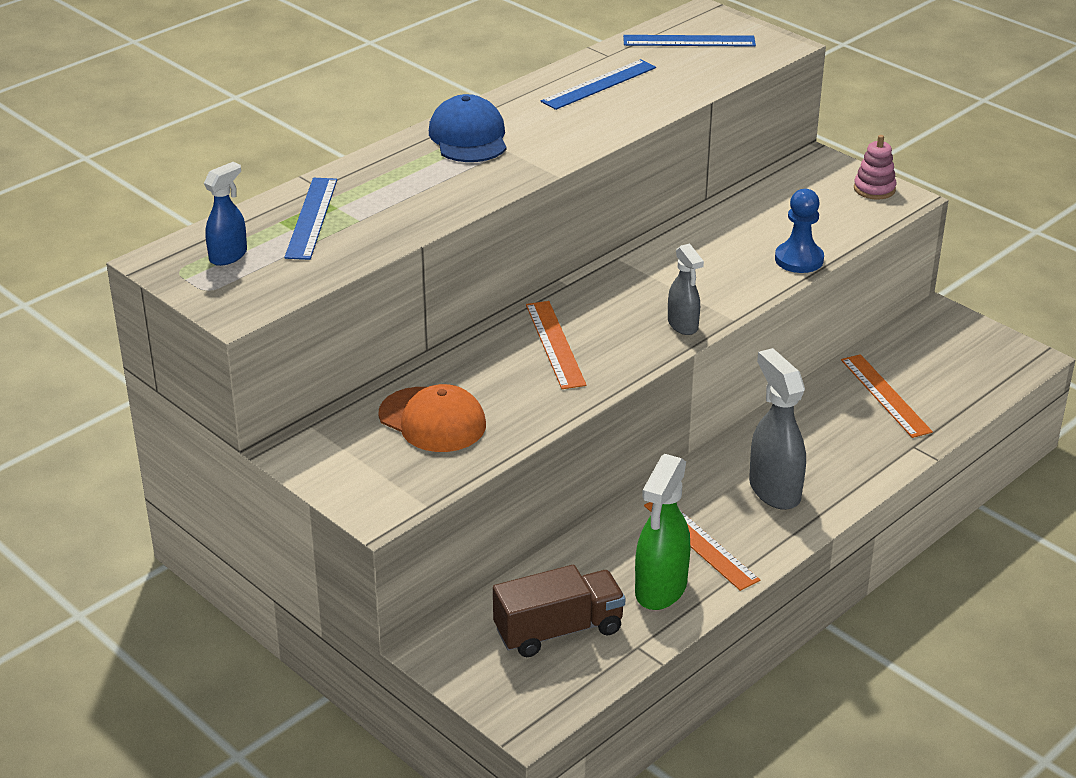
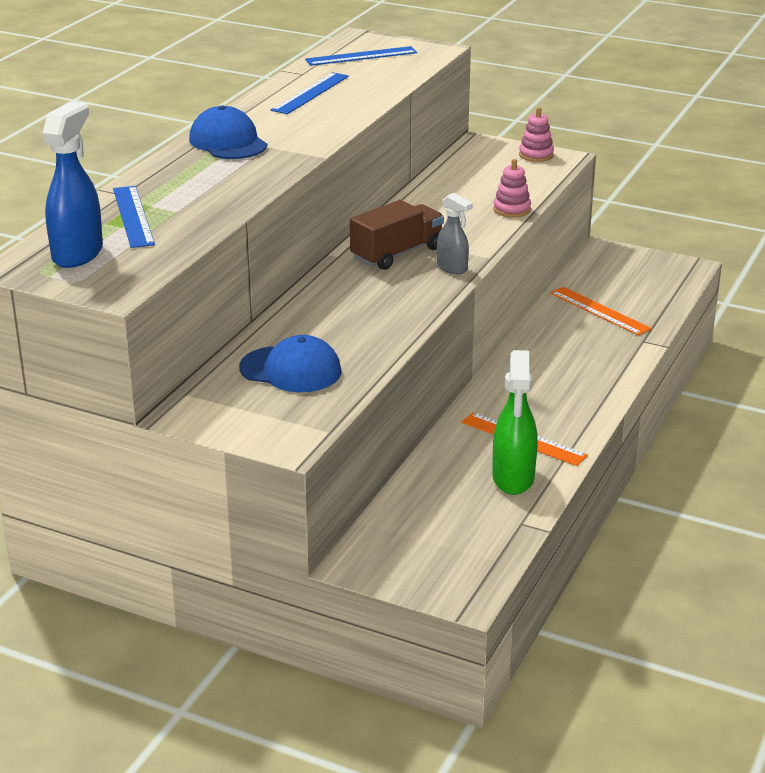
camera: 20 degrees left, 5 degrees down
blue spray bottle [204,162,247,266] -> blue spray bottle [42,101,103,268], size x1.65
orange cap [379,384,486,452] -> blue cap [239,335,341,392]
brown truck [493,565,626,657] -> brown truck moved to [350,200,444,270]
orange ruler [526,301,586,389] -> none
grey spray bottle [749,348,806,510] -> none
blue pawn [775,189,824,273] -> pink stacking toy [493,159,531,217]

